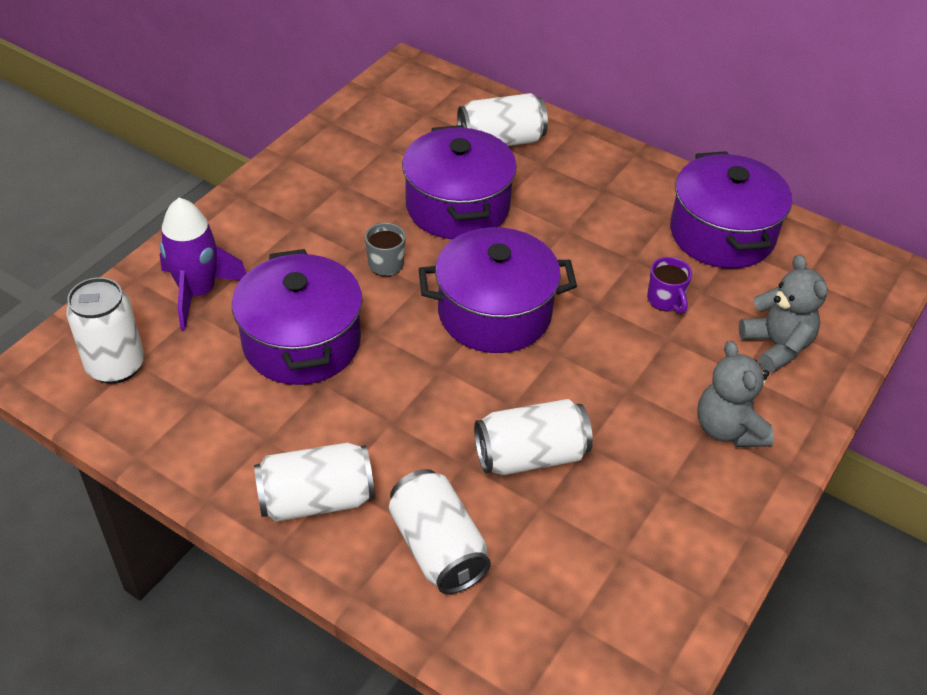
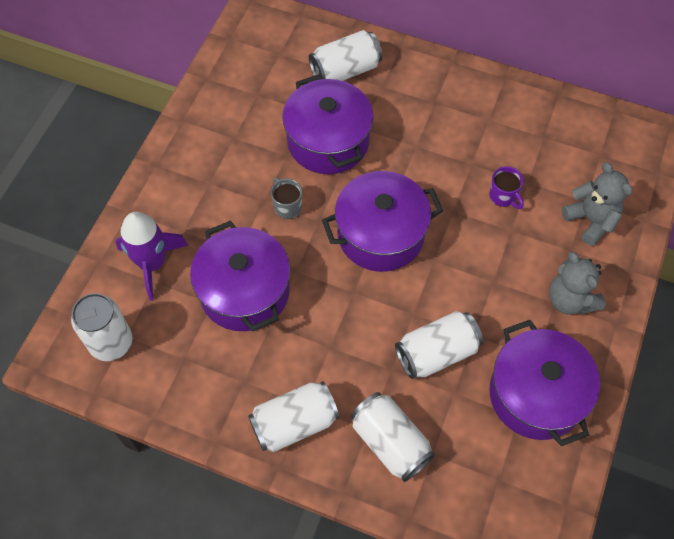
camera: 10 degrees left, 15 degrees up
purple pot [670,151,792,269] -> purple pot moved to [489,320,600,446]

